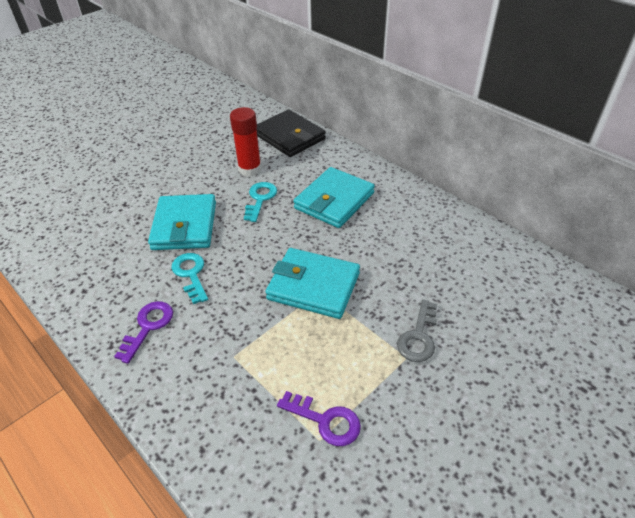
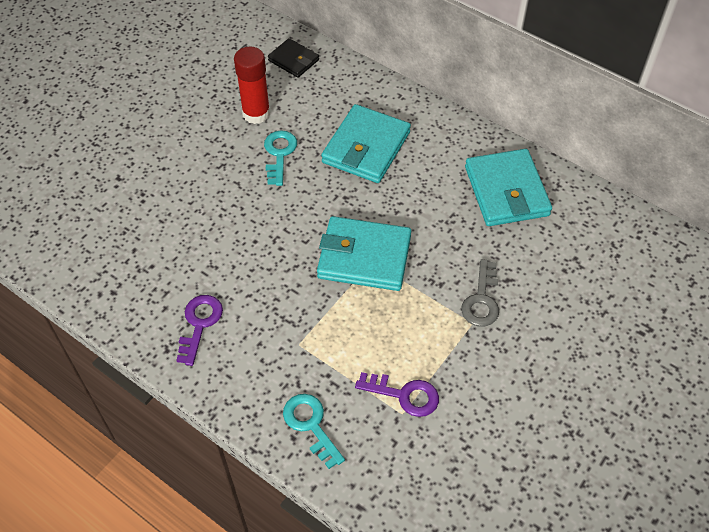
camera: 10 degrees left, 10 degrees up
turquoise wallet [148,194,216,250] -> turquoise wallet moved to [465,149,552,226]
turquoise key [171,253,208,304] -> turquoise key moved to [283,394,345,469]
black wallet [257,110,326,157] -> black wallet [268,38,319,78], size x0.57

